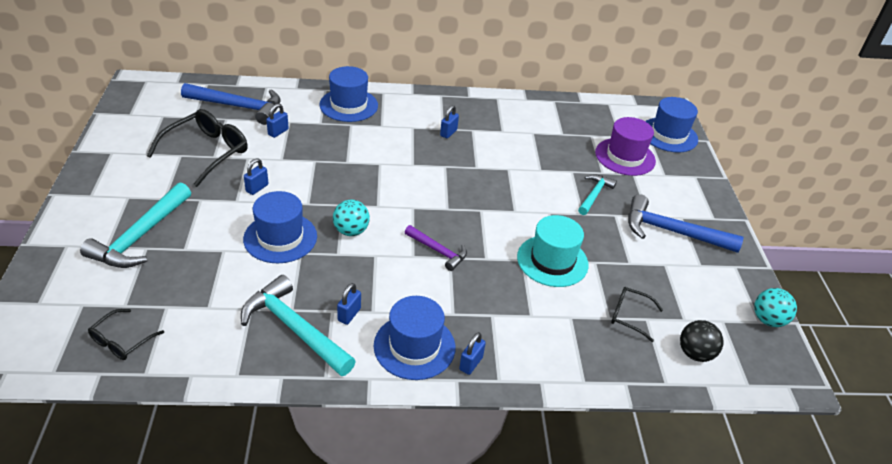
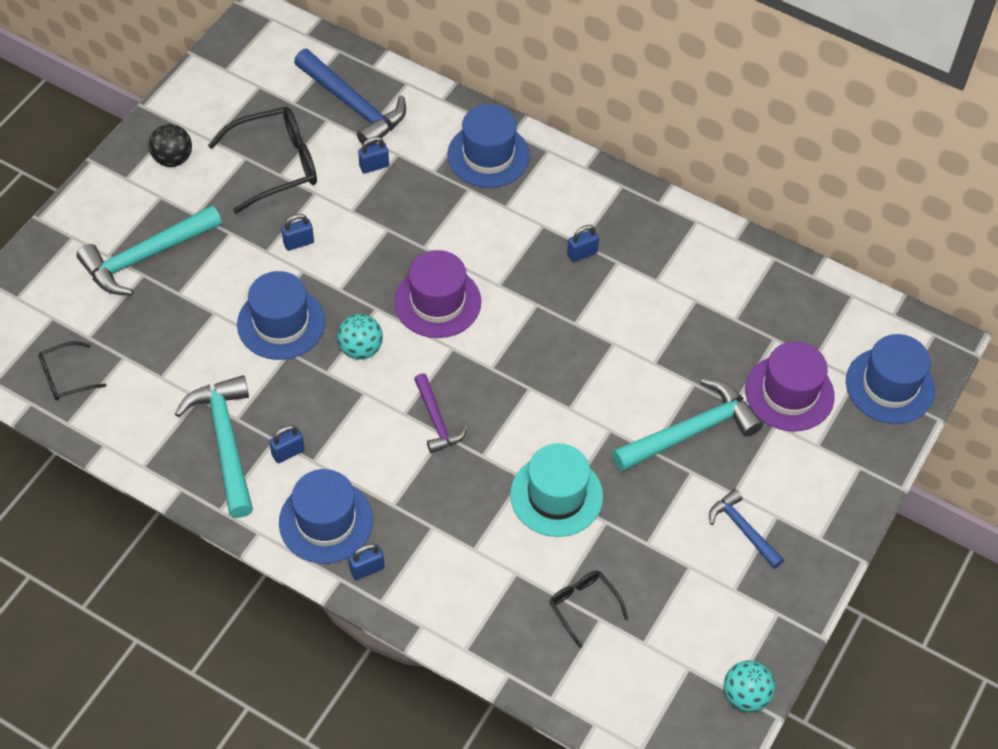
camera: 35 degrees right, 15 degrees up
turquoise hammer [578,174,617,215] -> turquoise hammer [612,378,763,472], size x1.73
blue hammer [628,194,744,253] -> blue hammer [709,489,784,569], size x0.58
black ball [680,320,724,362] -> black ball moved to [149,124,192,167]
none -> purple hat [394,250,481,338]

